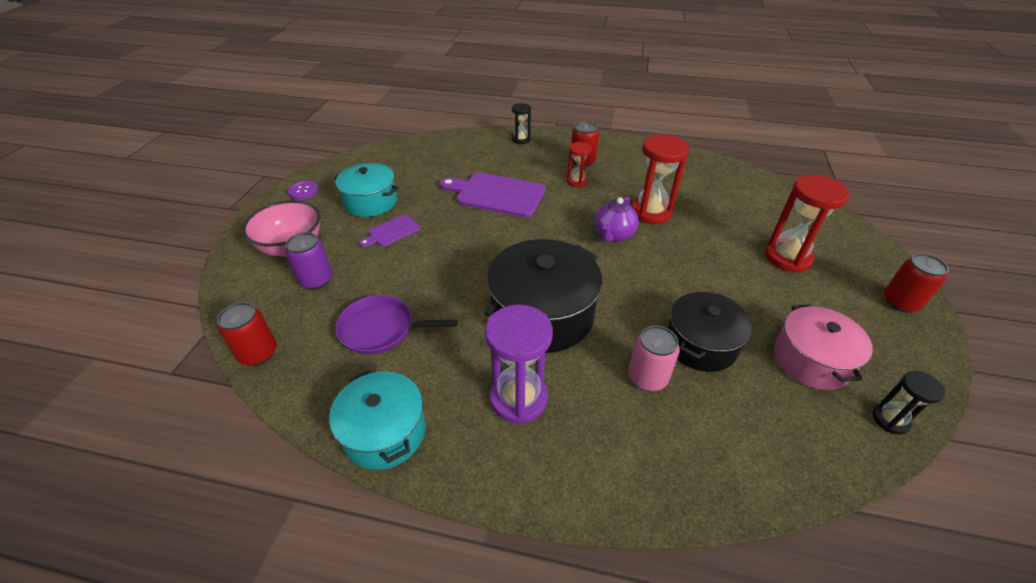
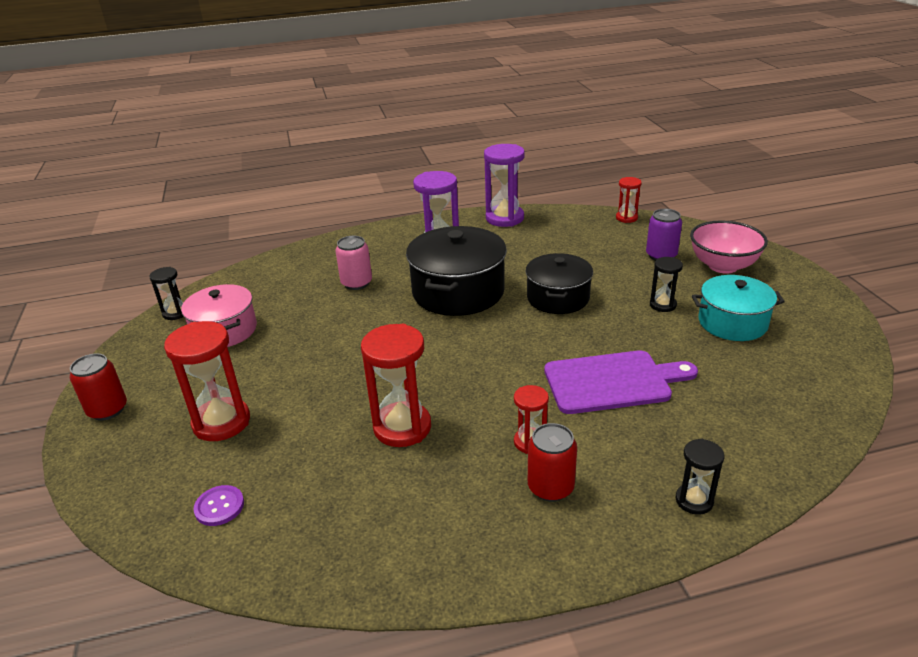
camera: 155 degrees right, 10 degrees down
red can [217,302,277,366] -> red hourglass [616,177,642,223]
purple button [288,181,318,200] -> purple button moved to [193,485,244,526]
turquoise pot [329,370,426,470] -> purple hourglass [484,144,525,227]
purple pan [335,295,458,354] -> none
purple cutting board [359,214,421,247] -> black hourglass [650,257,683,312]
purple teapot [595,196,639,242] -> none
black pot [667,292,752,372] -> black pot moved to [526,253,593,314]

